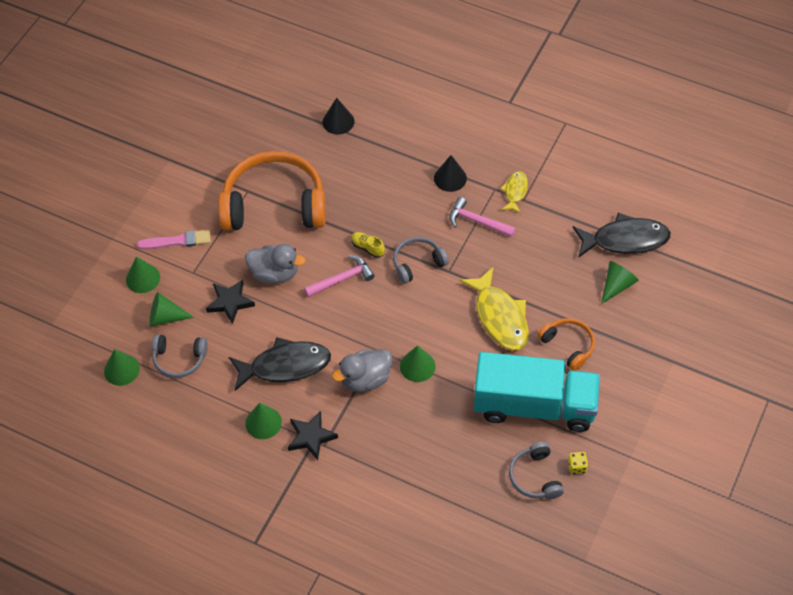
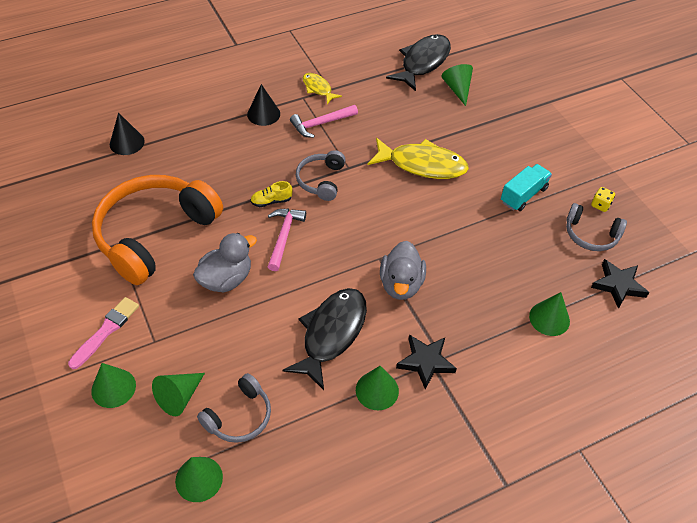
camera: 55 degrees left, 5 degrees down
black star [206,279,255,324] -> black star moved to [591,259,650,309]
green cone [400,345,436,382] -> green cone moved to [529,292,570,336]
turquoise truck [474,352,600,432] -> turquoise truck [501,164,552,211], size x0.47
orange headphones [537,318,595,371] -> none

